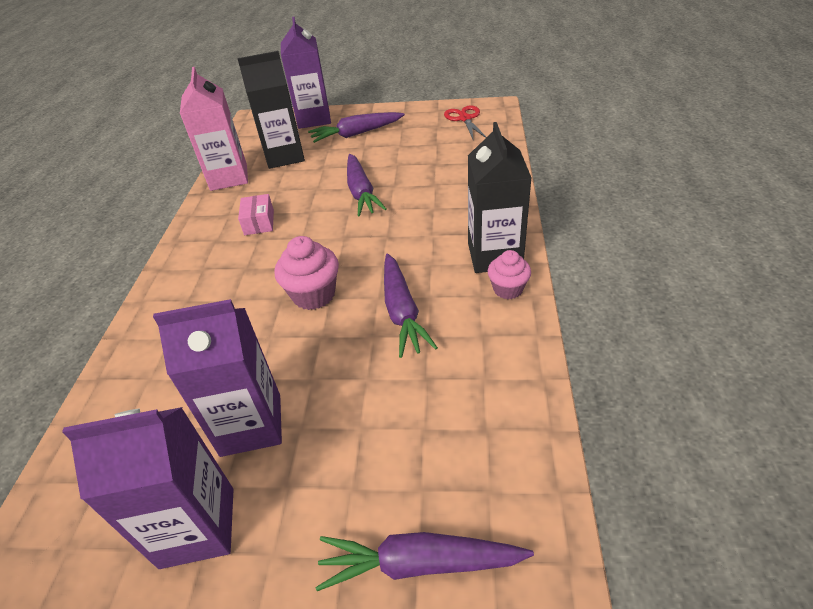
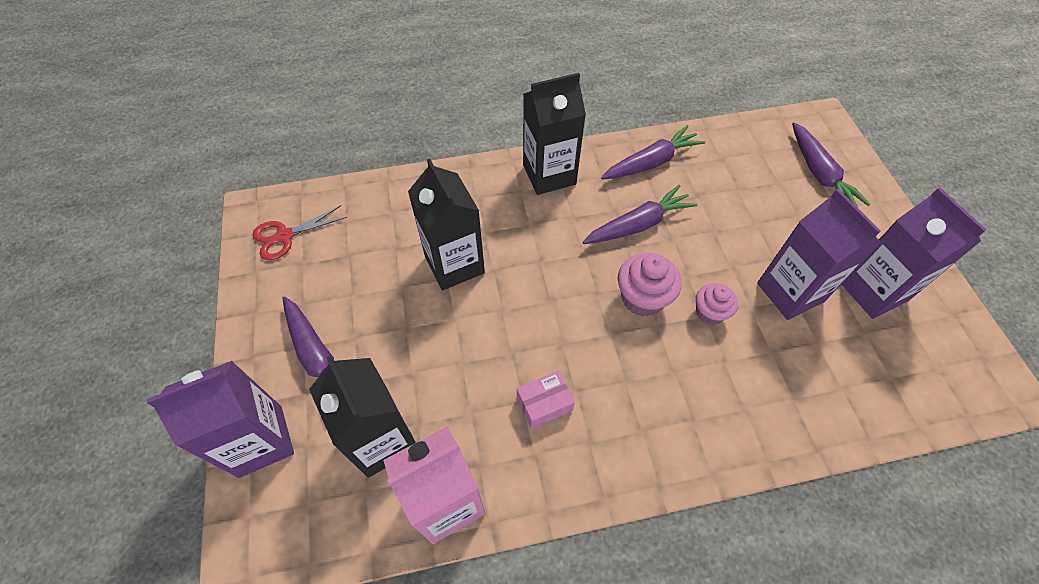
camera: 110 degrees left, 15 degrees up
purple carrot [347,154,387,217] -> purple carrot moved to [601,125,705,180]
pink cupcake [488,250,531,299] -> pink cupcake moved to [696,283,738,325]
none -> black carton [408,158,485,291]

